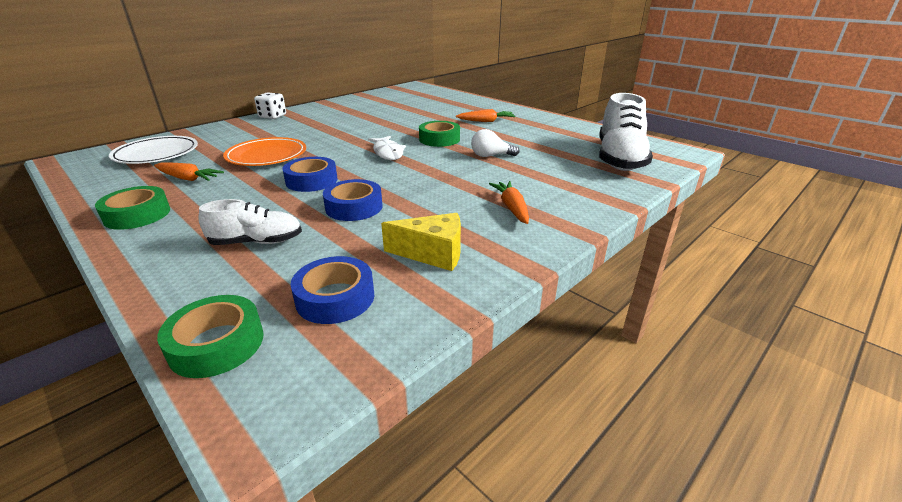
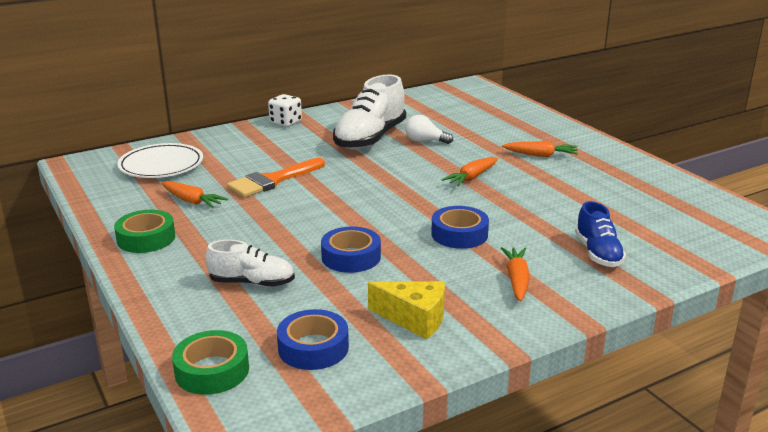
camera: 15 degrees right, 5 degrees down
orange plate [223,137,306,166] -> orange brush [227,158,325,197]
blue tape [282,157,338,192] -> blue tape moved to [431,206,489,249]
white fish [368,136,406,160] -> none
green tape [419,121,460,147] -> orange carrot [441,157,498,186]
white light bulb [471,129,520,157] -> white light bulb moved to [405,115,453,144]
white shoe [599,93,653,171] -> white shoe moved to [333,74,406,150]
none -> blue shoe [575,201,626,267]

